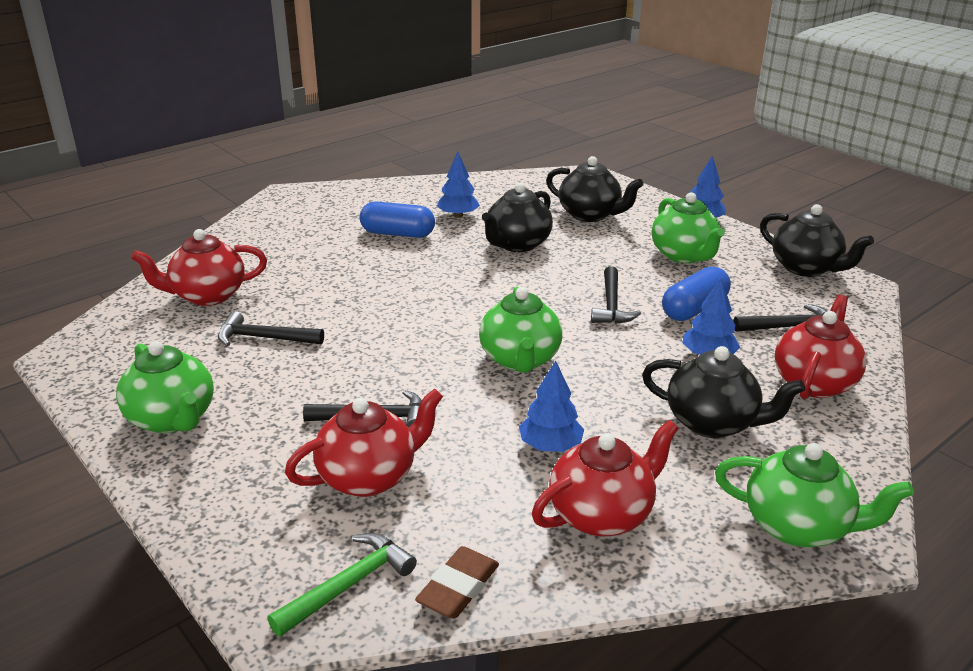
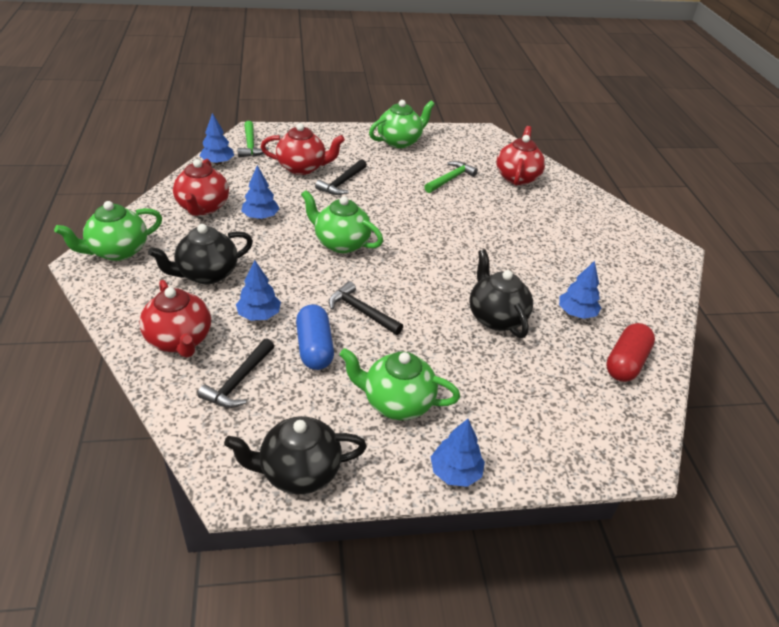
camera: 120 degrees right, 10 degrees up
green teapot [116,341,214,433] -> green teapot turned 150 degrees clockwise [369,100,435,148]
black hammer [218,311,324,346] -> green hammer [424,161,478,193]
red teapot [285,388,443,497] -> red teapot turned 90 degrees counterclockwise [261,123,345,175]
blue capsule [360,201,435,238] -> none
brown eraser [415,546,499,619] -> blue tree [199,113,234,165]
black teapot [546,156,644,222] -> none
none -> red capsule [606,323,655,382]

